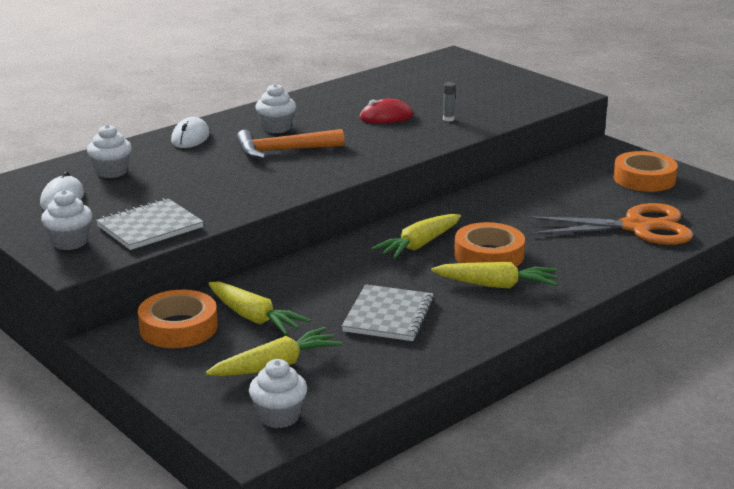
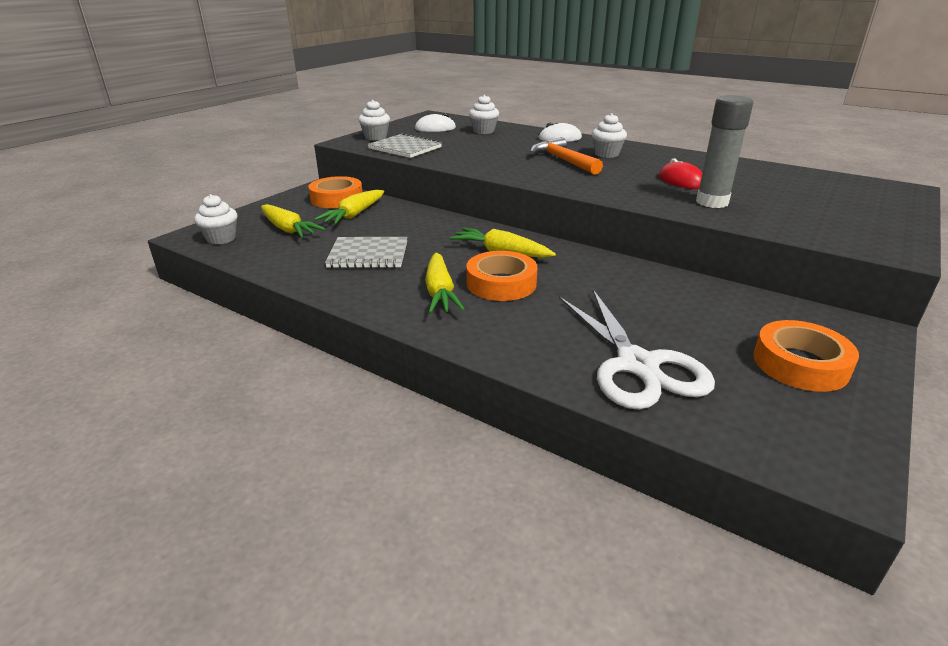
camera: 75 degrees right, 5 degrees up
grey glue stick [443,82,456,122] -> grey glue stick [696,95,753,208], size x2.46
orange scissors [525,203,693,245] -> white scissors [559,290,715,409]

